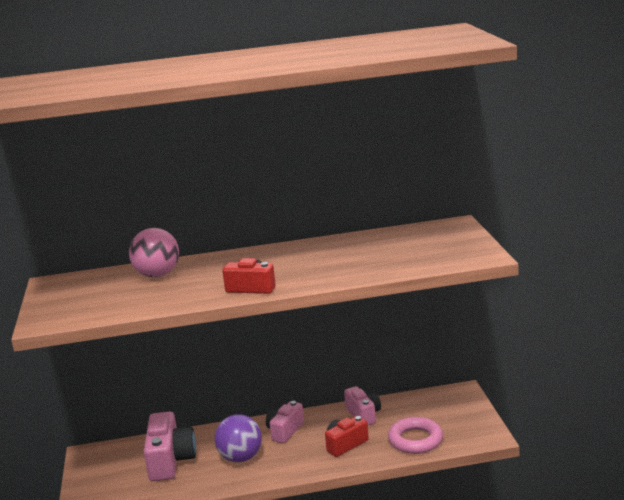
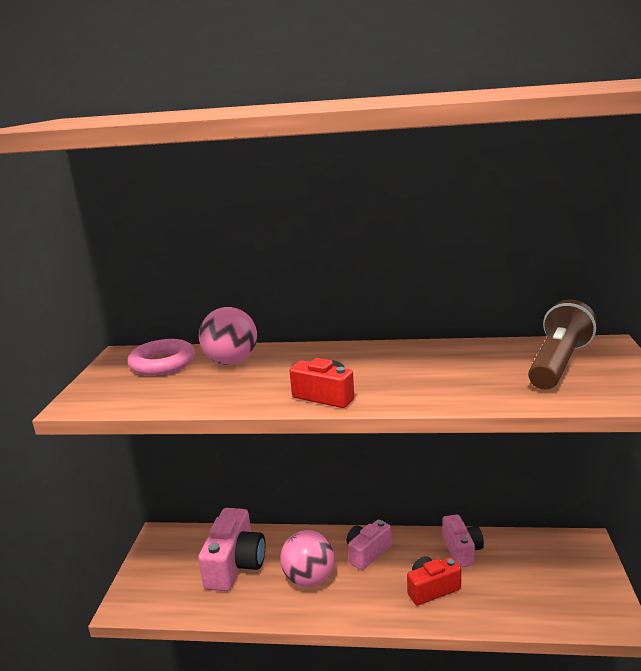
camera: 15 degrees right, 0 degrees up
purple ball [215,414,262,462] -> pink ball [280,530,335,587]
pink ring [388,417,443,454] -> pink ring moved to [127,339,195,376]
none -> brown flashlight [528,300,597,390]

